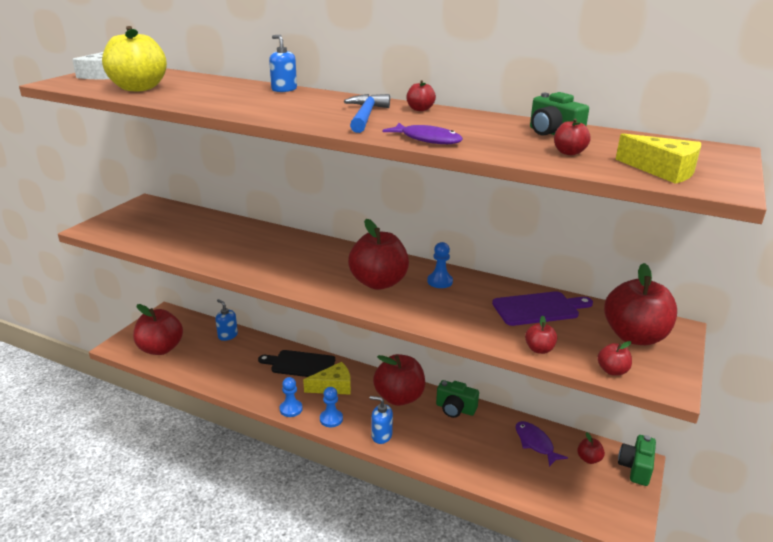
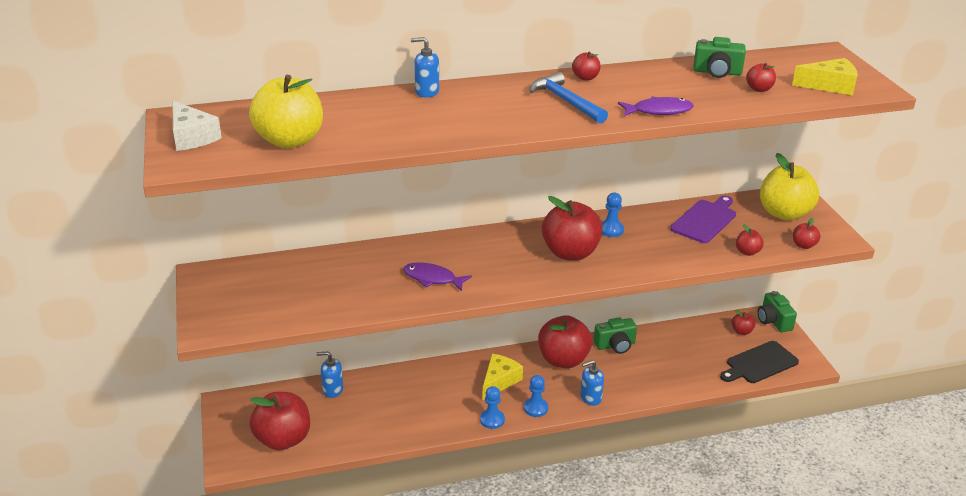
camera: 40 degrees left, 5 degrees up
black cutting board [258,350,335,377] -> black cutting board moved to [720,341,799,383]
purple fish [515,421,568,467] -> purple fish moved to [403,262,472,291]
red apple [604,263,677,345] -> yellow apple [760,153,819,220]

